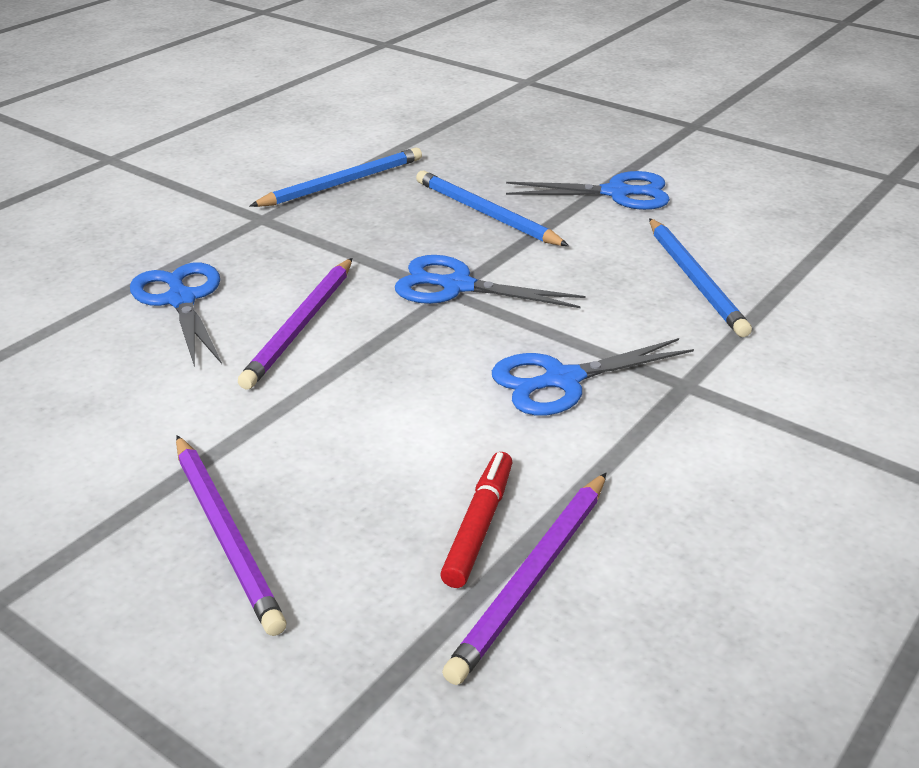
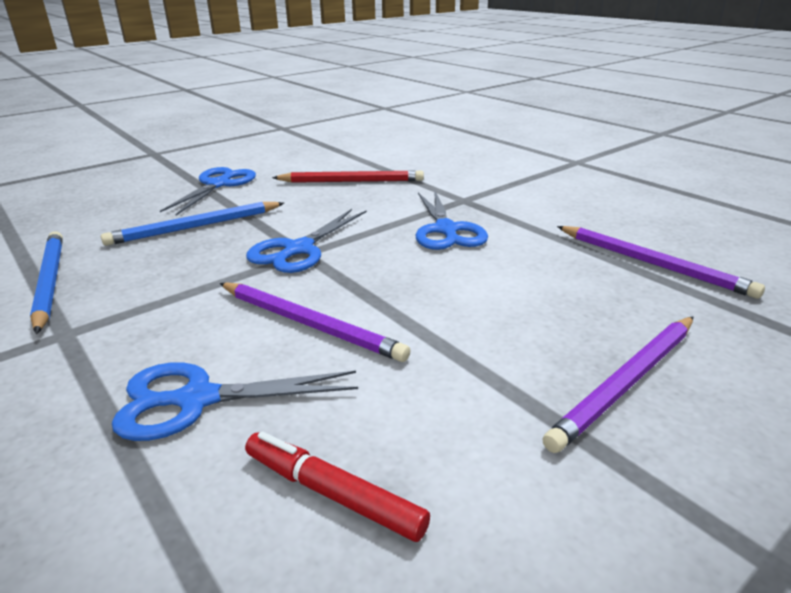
camera: 75 degrees left, 5 degrees down
purple pencil [176,436,287,636] -> purple pencil turned 150 degrees clockwise [542,316,693,453]
red marker [440,452,513,588] -> red marker moved to [245,431,430,542]
blue pencil [649,218,752,337] -> red pencil [272,170,424,183]

